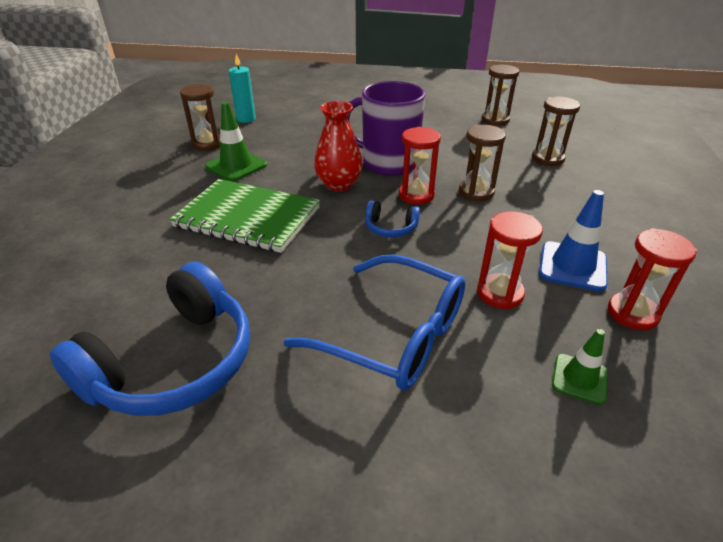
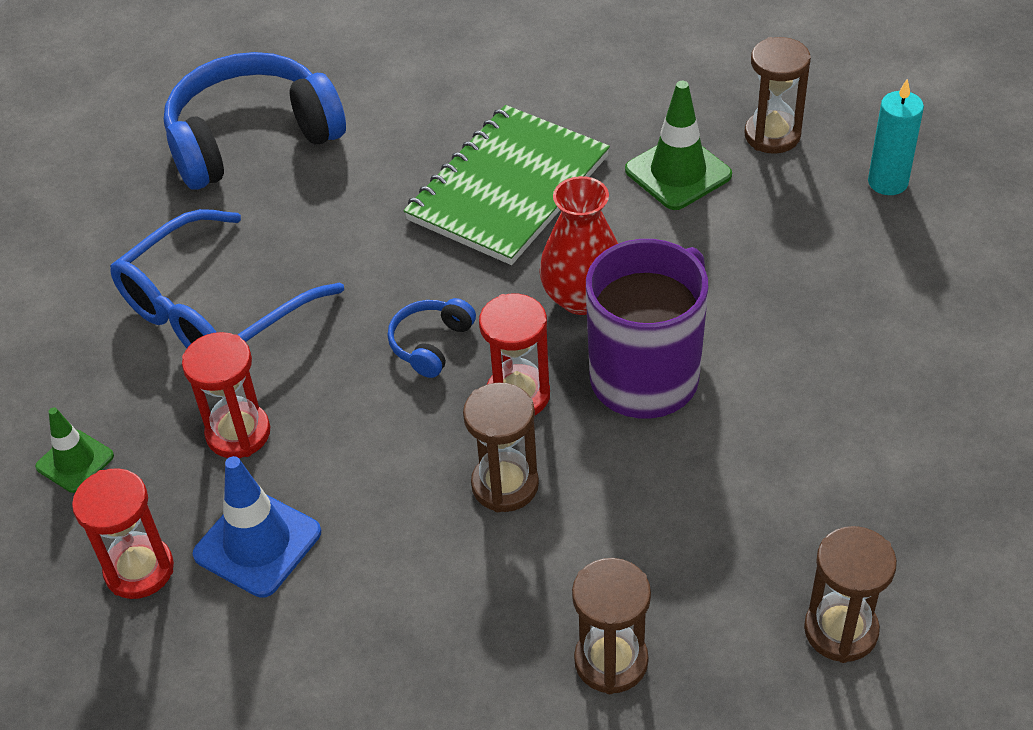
camera: 105 degrees right, 10 degrees up
blue headphones [50,262,250,416] -> blue headphones turned 105 degrees clockwise [164,52,346,190]

